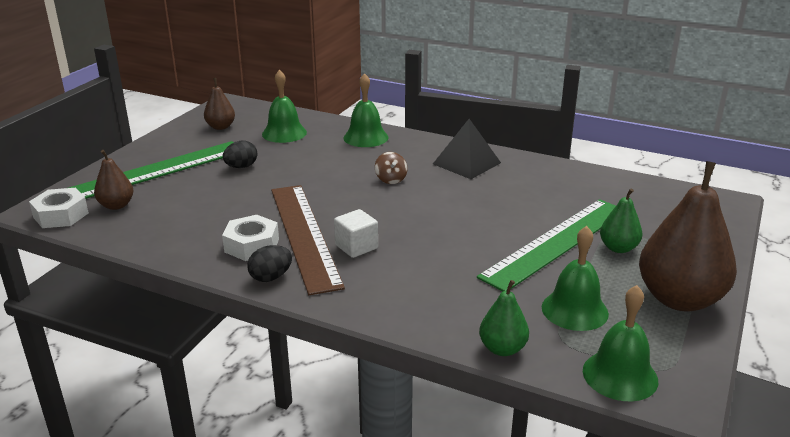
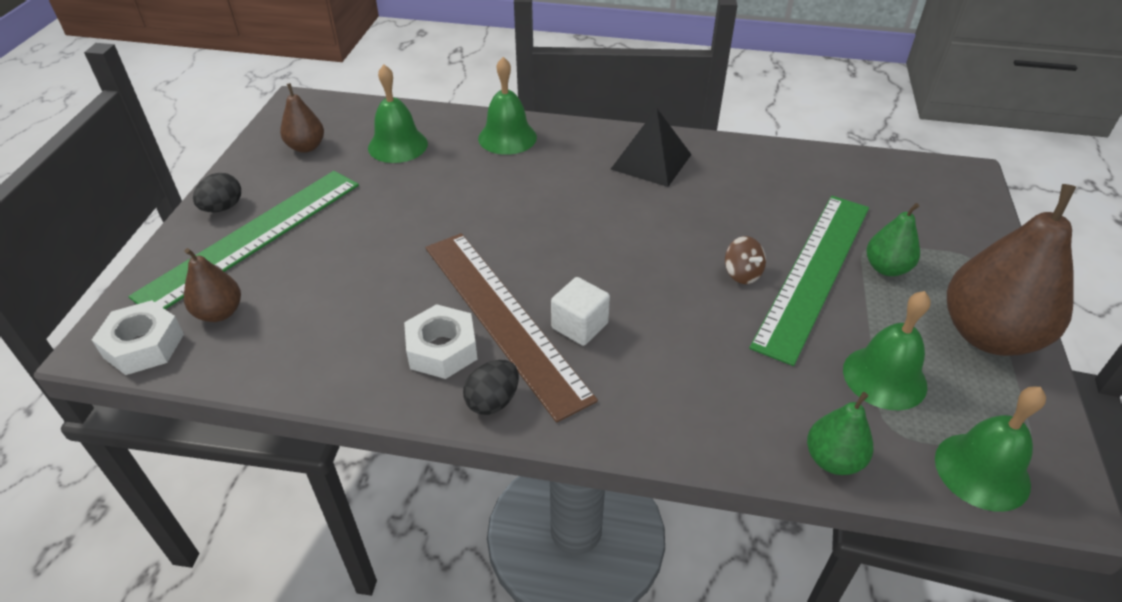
camera: 15 degrees left, 15 degrees up
black egg [223,140,257,168] -> black egg moved to [193,173,241,212]
brown spinning top [375,152,408,184] -> brown spinning top moved to [725,236,766,284]

